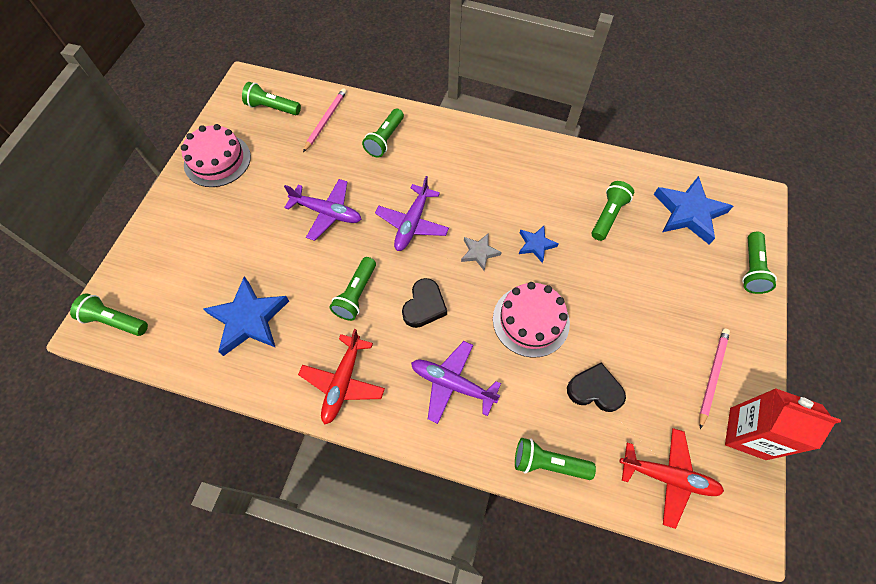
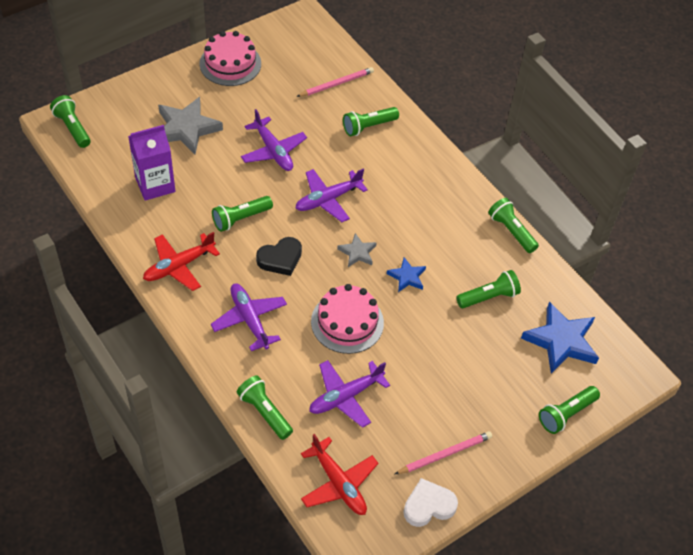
camera: 35 degrees right, 10 degrees down
blue star [203,276,289,356] -> purple carton [128,125,176,201]
green flashlight [242,82,301,115] -> green flashlight moved to [488,198,539,253]
black heart [567,363,626,412] -> purple plane [309,360,390,428]
red carton [725,388,841,460] -> white heart [403,478,458,527]
none -> grey star [158,97,223,154]

